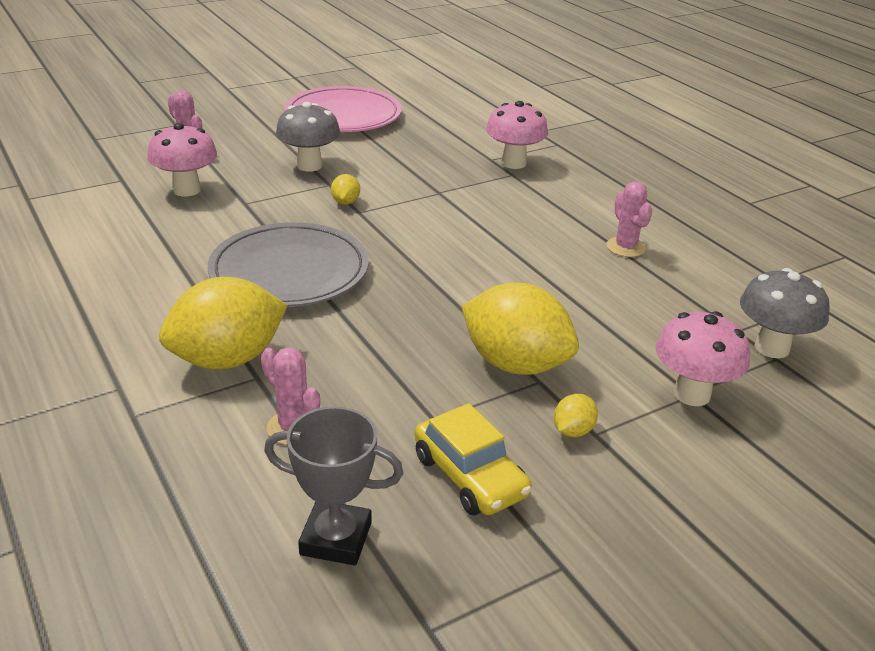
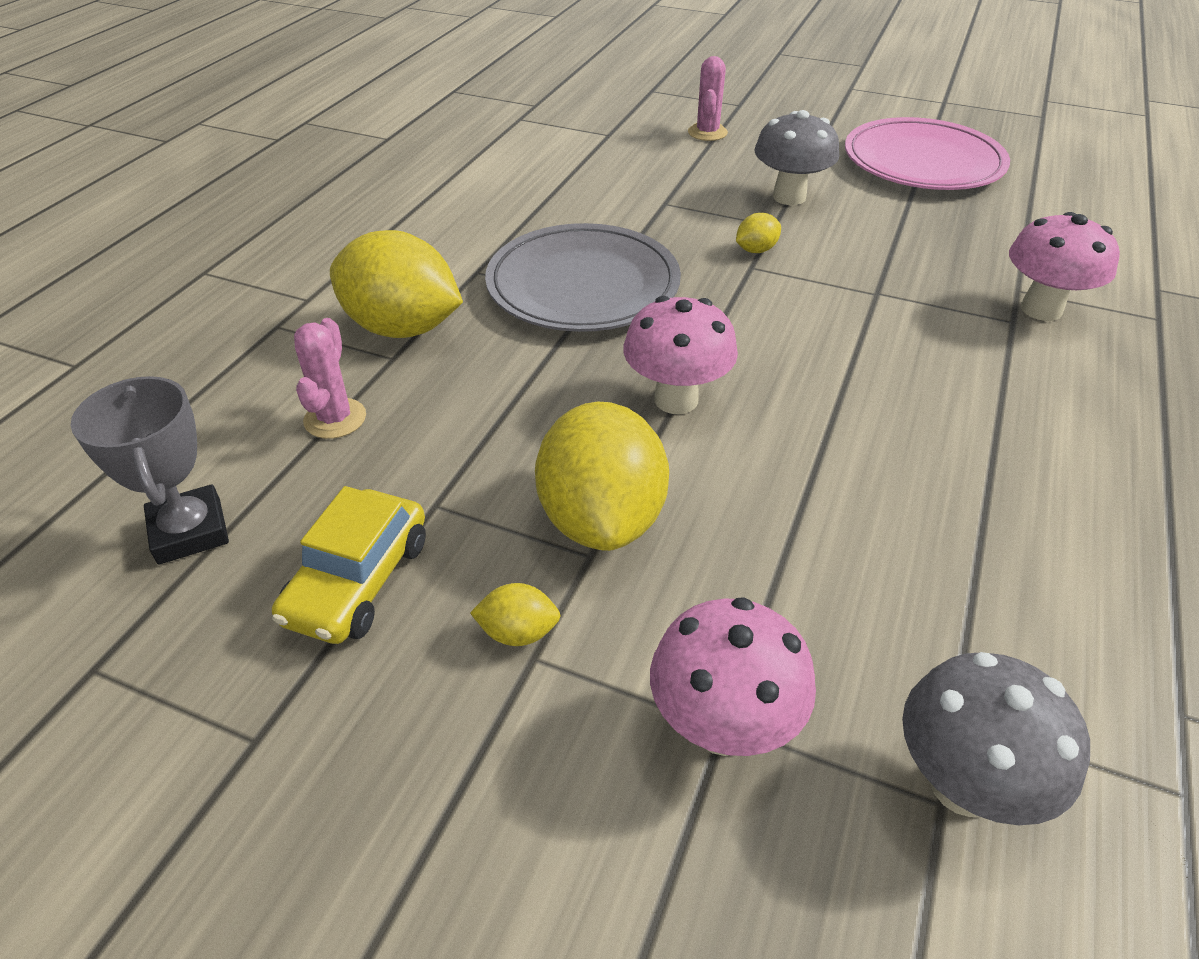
camera: 55 degrees right, 10 degrees up
pink mushroom [147,123,217,197] -> pink mushroom moved to [623,296,738,414]
pink cactus [606,181,652,257] -> none

